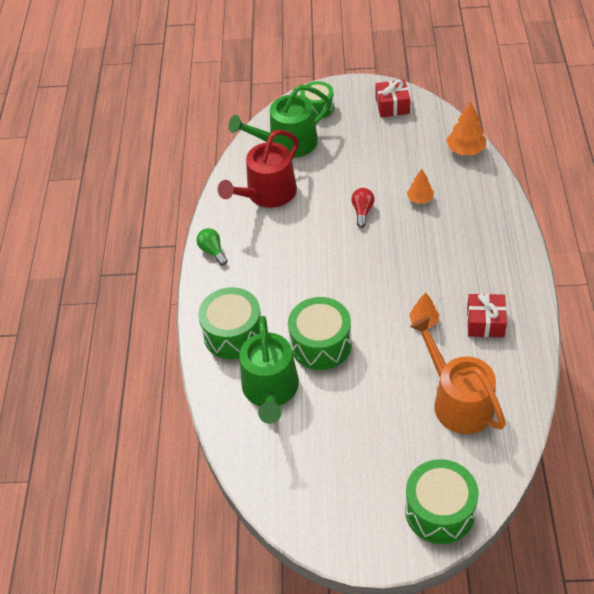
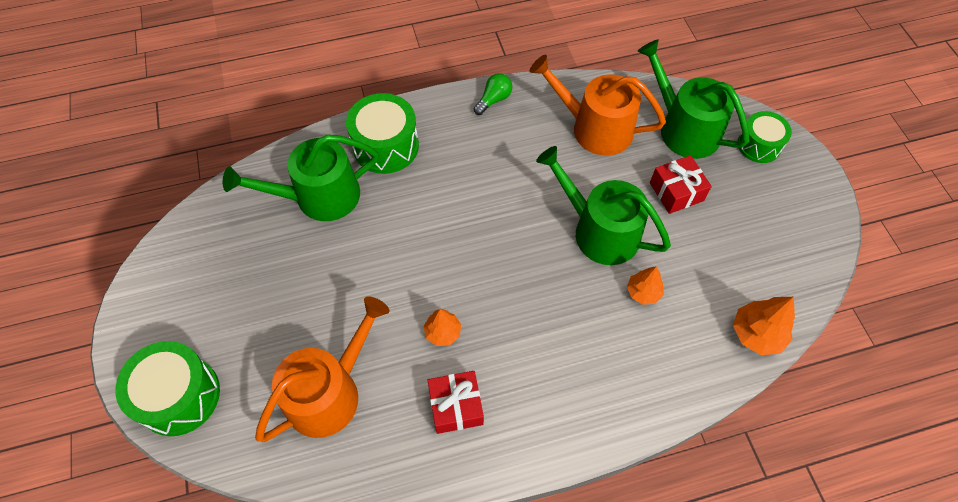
camera: 70 degrees right, 10 degrees up
red watering can [218,129,299,208] -> orange watering can [529,55,666,156]
green drum [288,297,352,370] -> none
red light bulb [351,188,375,228] -> green watering can [536,146,671,265]
red gift [376,79,410,117] -> red gift moved to [650,155,712,214]

